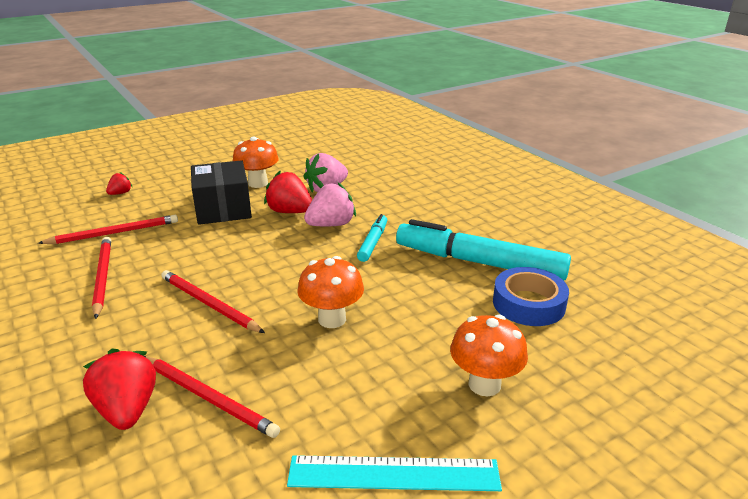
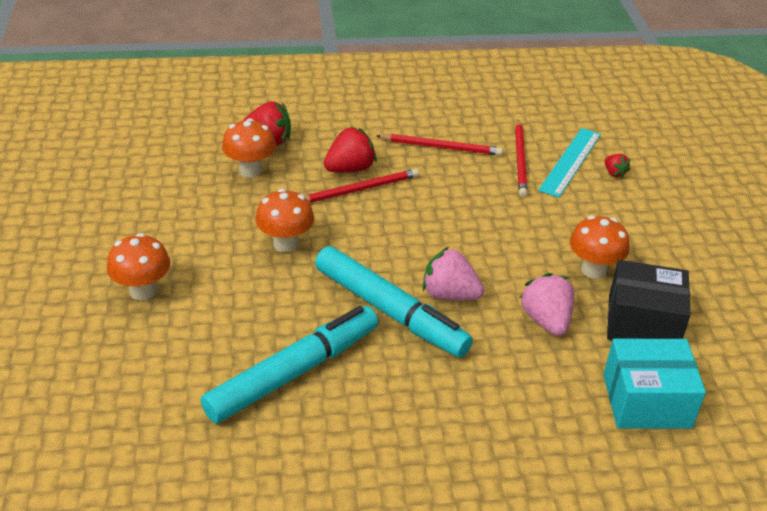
camera: 115 degrees right, 10 degrees up
red pencil [144,356,280,438] -> orange mushroom [222,118,276,178]
black box [191,160,252,225] -> black box moved to [607,260,691,340]
red strawberry [264,171,312,213] -> red strawberry moved to [324,126,377,173]
turquoise ruler [287,455,502,491] -> turquoise ruler moved to [538,128,601,198]
pink strawberry [304,182,356,227] -> pink strawberry turned 120 degrees clockwise [422,247,484,301]
turquoise marker [357,214,387,262] -> turquoise marker [315,246,473,358], size x2.07
blue tape [493,267,569,326] -> none
none -> turquoise box [603,339,706,429]

